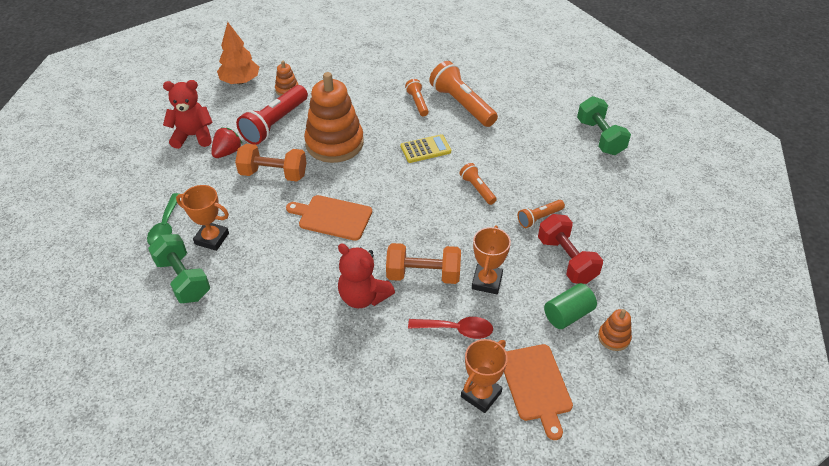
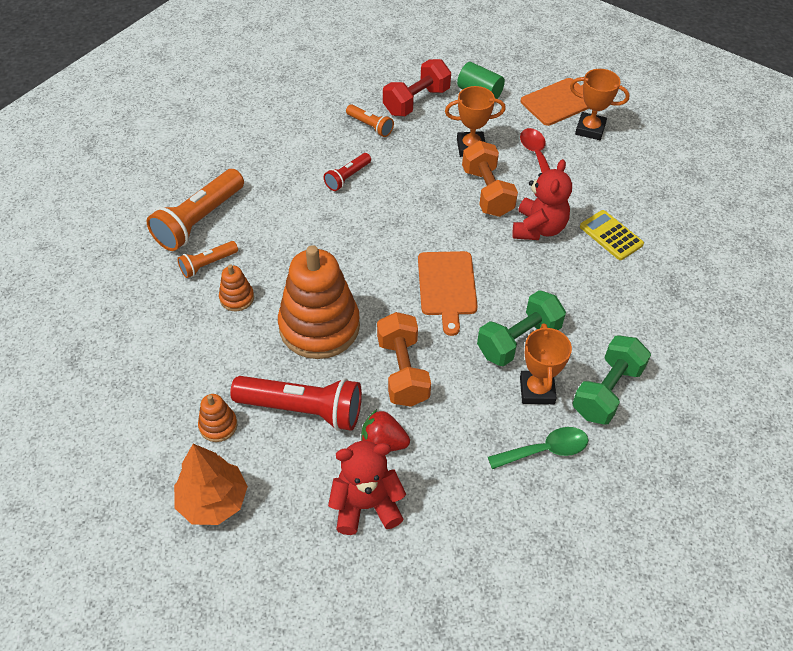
camera: 110 degrees left, 5 degrees up
red teddy bear [163,80,213,149] -> red teddy bear turned 105 degrees clockwise [328,441,406,535]
yellow calculator [400,134,451,163] -> yellow calculator moved to [580,210,644,260]
orange flashlight [460,163,497,205] -> red flashlight [324,153,371,191]
green dumbbell [577,96,631,155] -> green dumbbell moved to [477,290,566,366]
orange stacking toy [598,309,632,351] -> orange stacking toy moved to [219,264,254,311]

